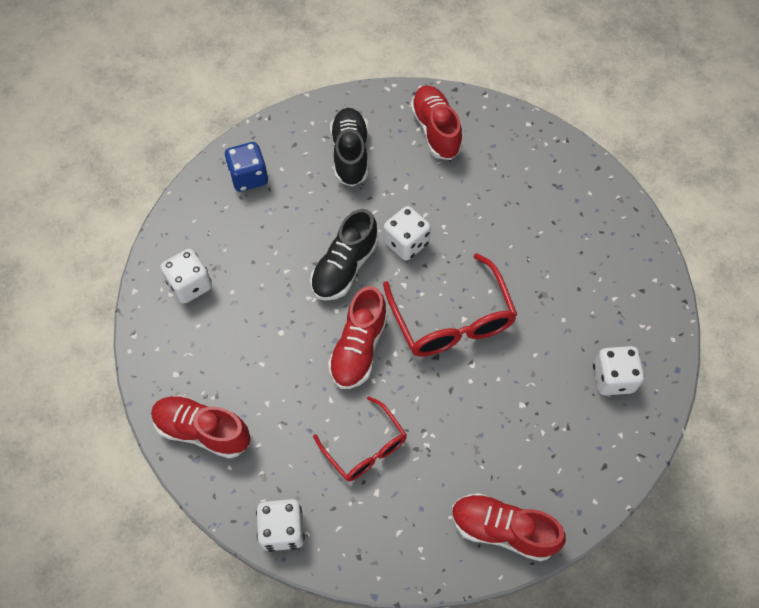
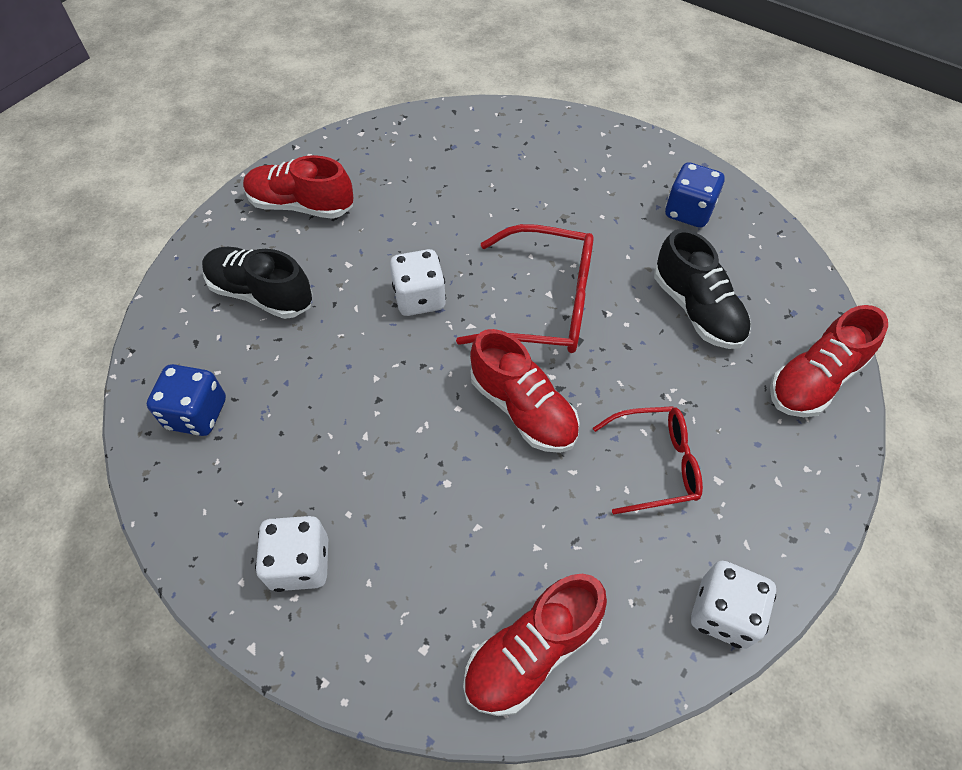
camera: 60 degrees left, 5 degrees down
black shoe [310,209,378,301] -> black shoe moved to [654,229,751,349]
white dice [593,346,644,395] -> blue dice [665,162,725,228]

